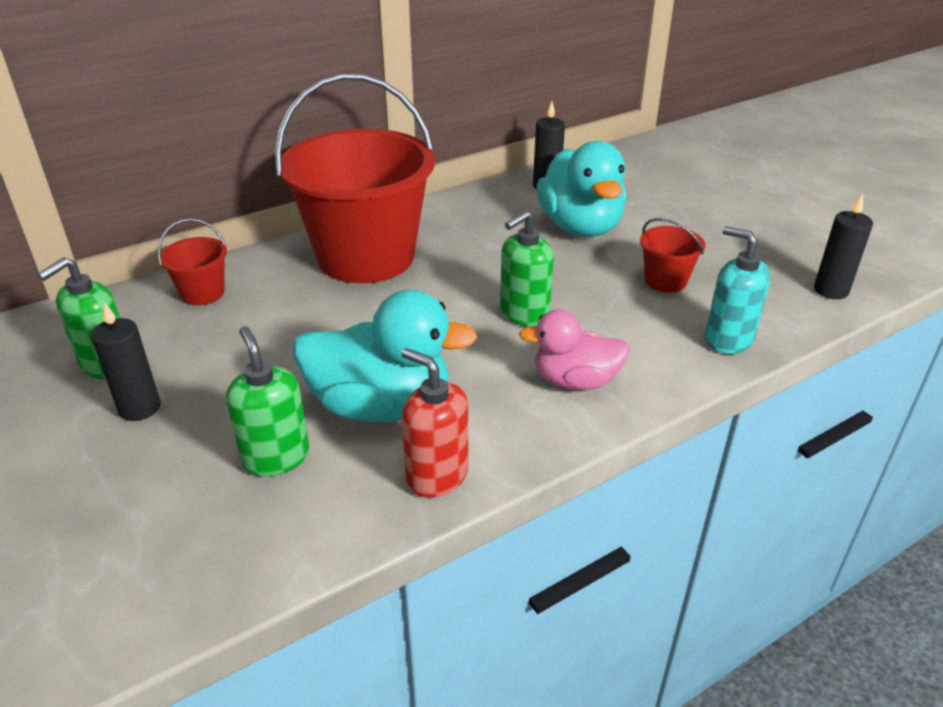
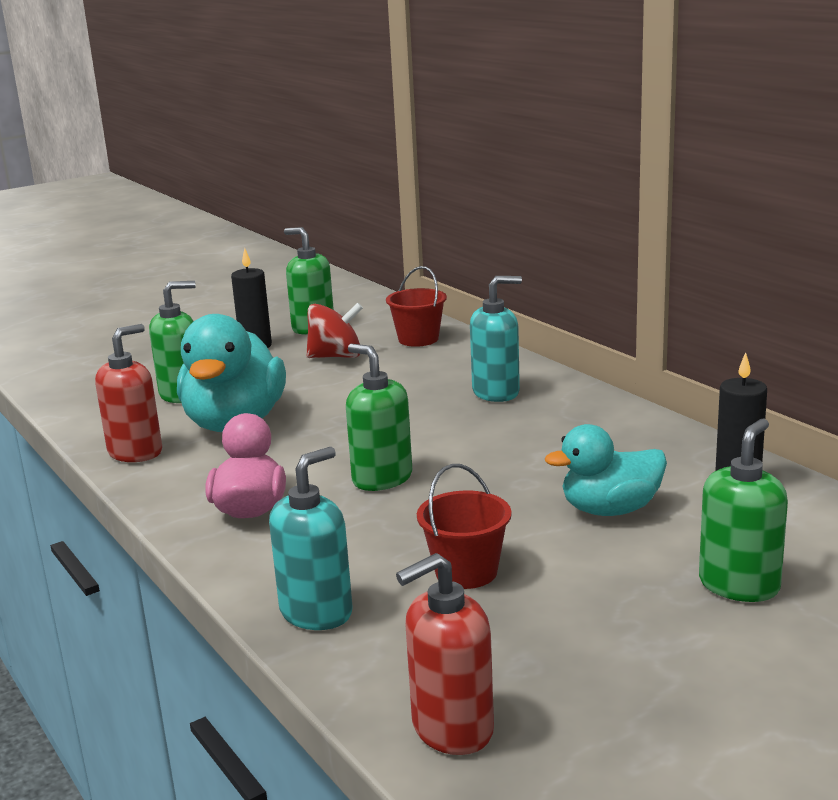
camera: 90 degrees right, 15 degrees down
red bucket [275,74,435,283] -> turquoise soap dispenser [470,276,522,402]
turquoise duck [537,141,627,236] -> turquoise duck [545,424,667,516], size x0.63
black candle [814,194,873,299] -> red soap dispenser [396,553,494,755]
none -> red spinning top [306,302,363,358]
none -> green soap dispenser [699,419,788,602]

